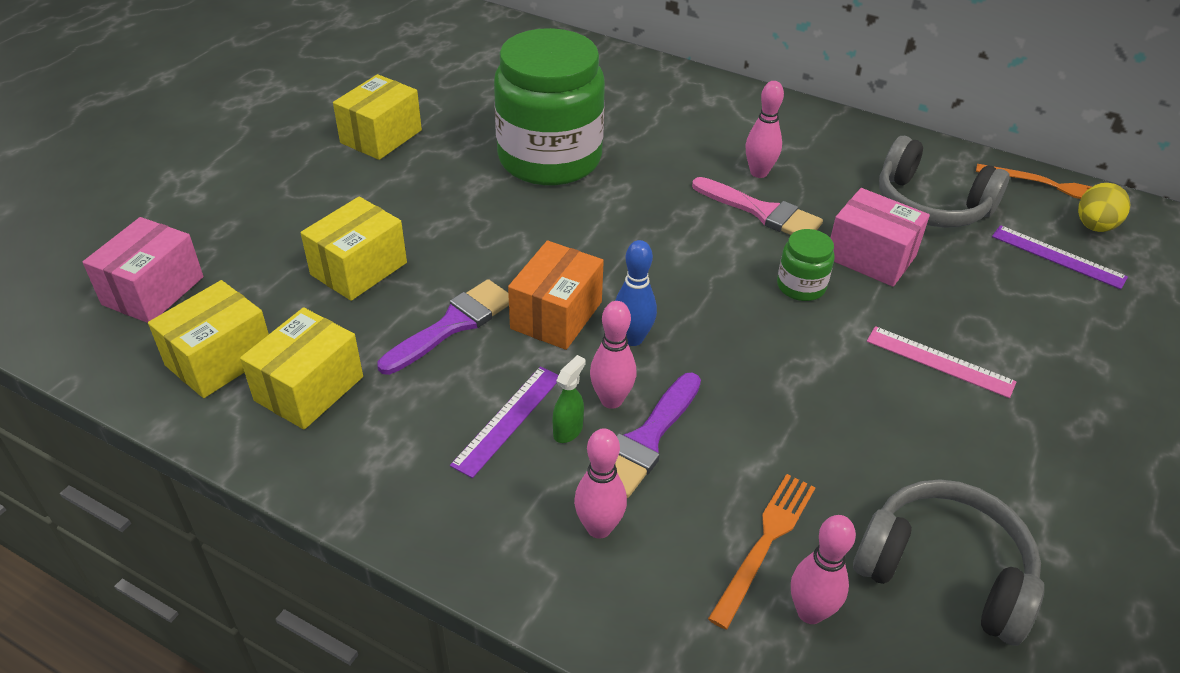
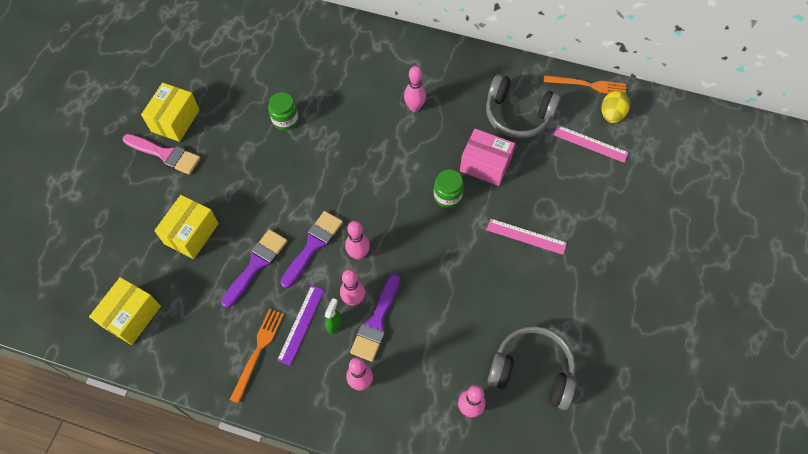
camera: 10 degrees left, 20 degrees up
pink box [83,217,203,323] -> none
yellow box [240,307,363,430] -> none
green jar [494,28,605,186] -> green jar [268,92,299,130], size x0.42
orange box [508,241,604,350] -> purple brush [281,211,343,288]
blue bowling pin [615,240,657,346] -> pink bowling pin [345,221,370,260]
pink brush [692,177,823,235] -> pink brush moved to [123,134,200,175]
orange fork [708,474,816,629] -> orange fork moved to [230,309,284,403]
purple ruler [992,225,1128,289] -> pink ruler [554,125,629,163]

